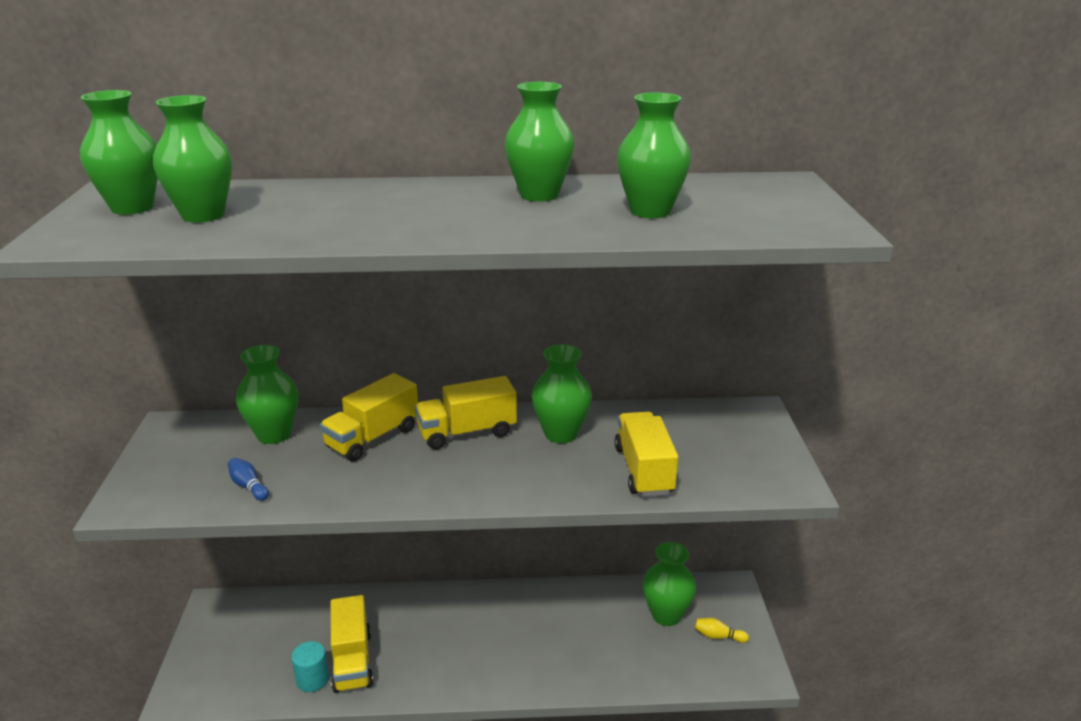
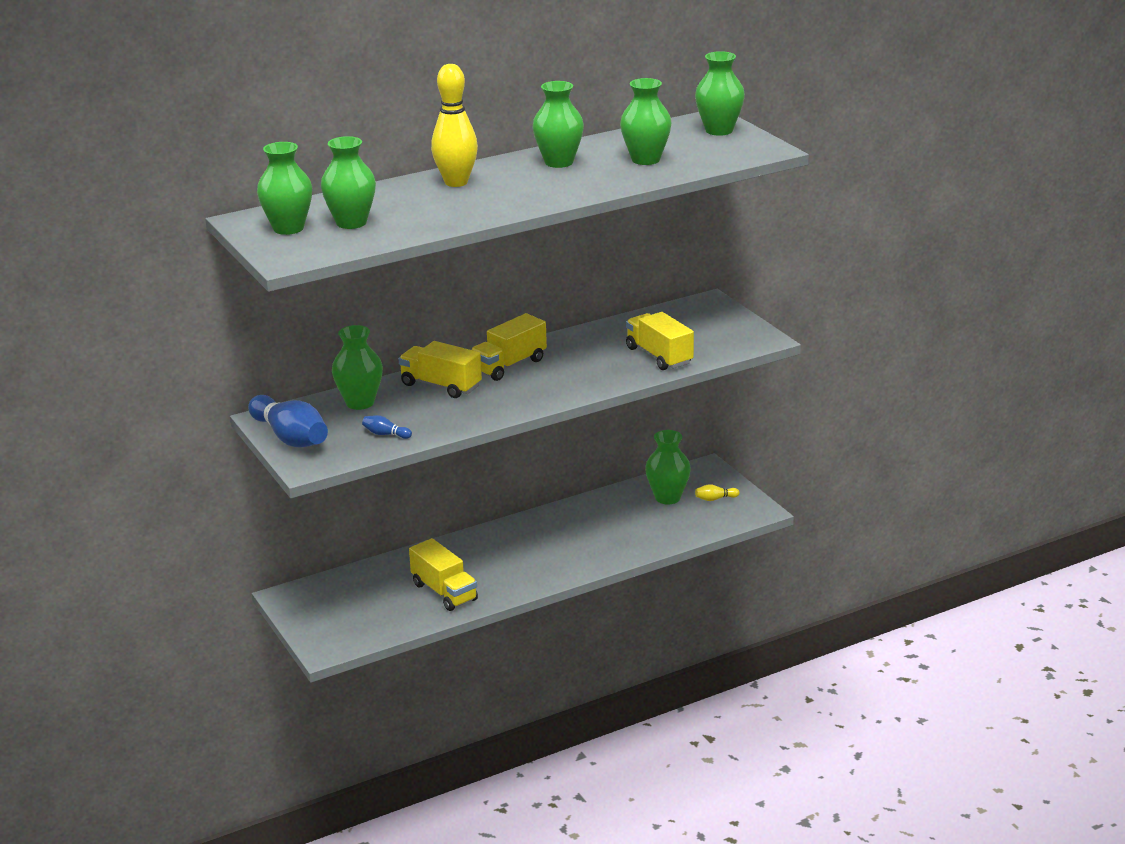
camera: 25 degrees left, 0 degrees up
turquoise cylinder [291,641,329,692] -> none
yellow truck [320,373,418,461] -> yellow truck turned 105 degrees clockwise [399,341,482,398]
green vase [532,344,592,443] -> green vase moved to [695,51,745,136]
none -> blue bowling pin [248,395,328,448]
none -> yellow bowling pin [431,64,478,187]

